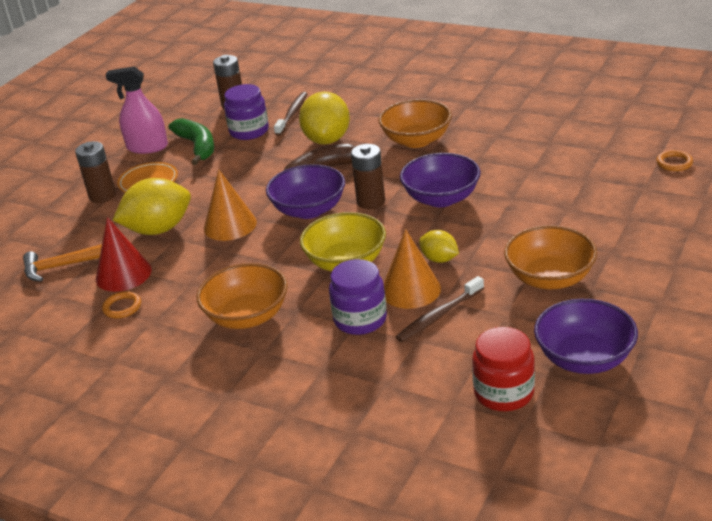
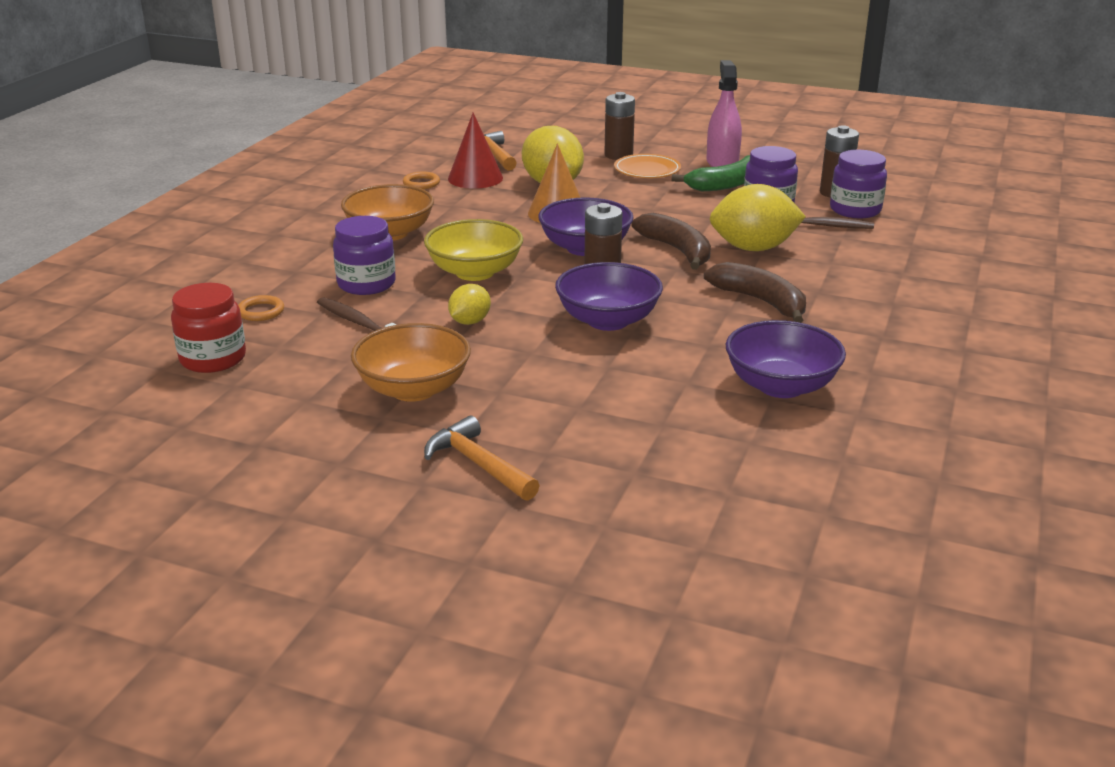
camera: 80 degrees right, 5 degrees down
orange bowl [378,99,452,148] -> brown banana [704,262,806,323]
orange cone [384,229,441,309] -> none
purple bowl [534,299,638,374] -> purple bowl moved to [726,320,846,398]
orange ring [656,150,693,171] -> orange ring moved to [238,295,284,321]
none -> orange hammer [424,416,540,501]
none -> purple jar [830,150,887,218]

